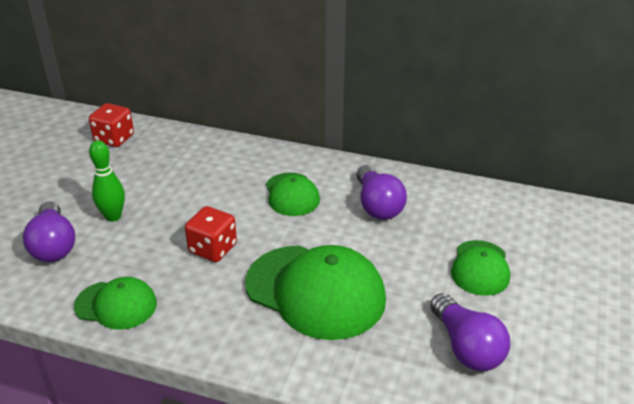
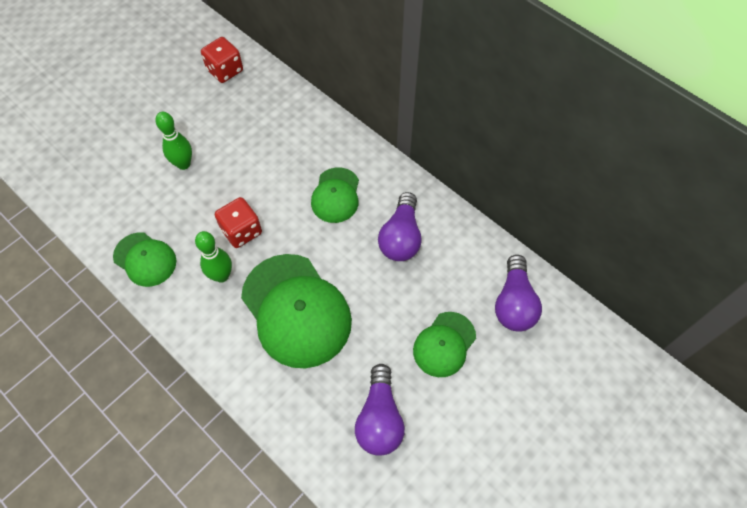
camera: 25 degrees right, 25 degrees up
purple light bulb [23,201,75,262] -> purple light bulb moved to [495,255,542,332]
none -> green bowling pin [195,231,232,283]

